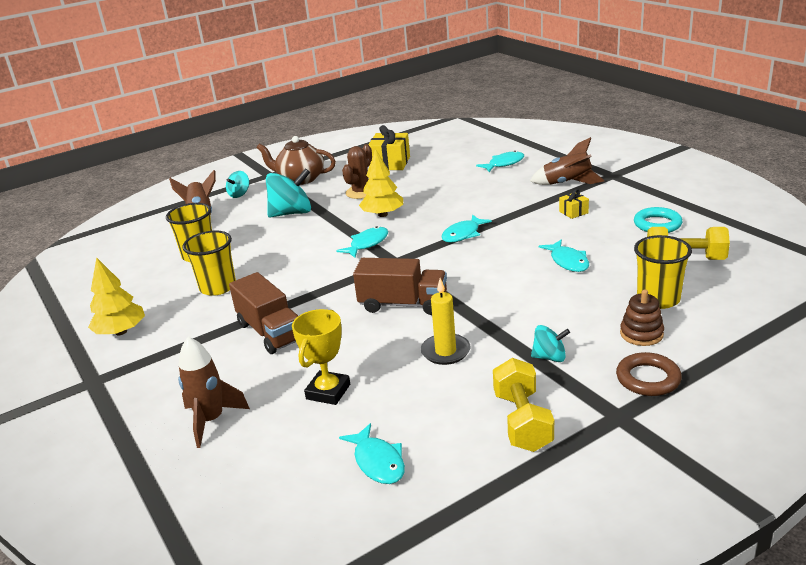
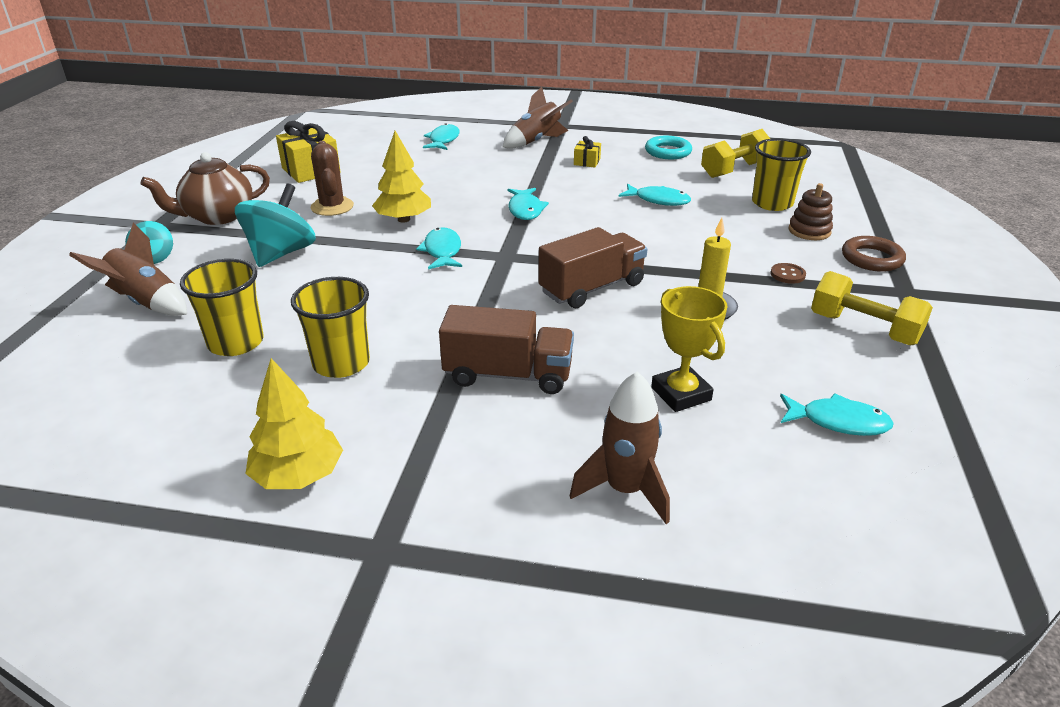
camera: 50 degrees left, 5 degrees up
turquoise spinning top [531,325,570,362] -> brown button [771,263,806,284]

